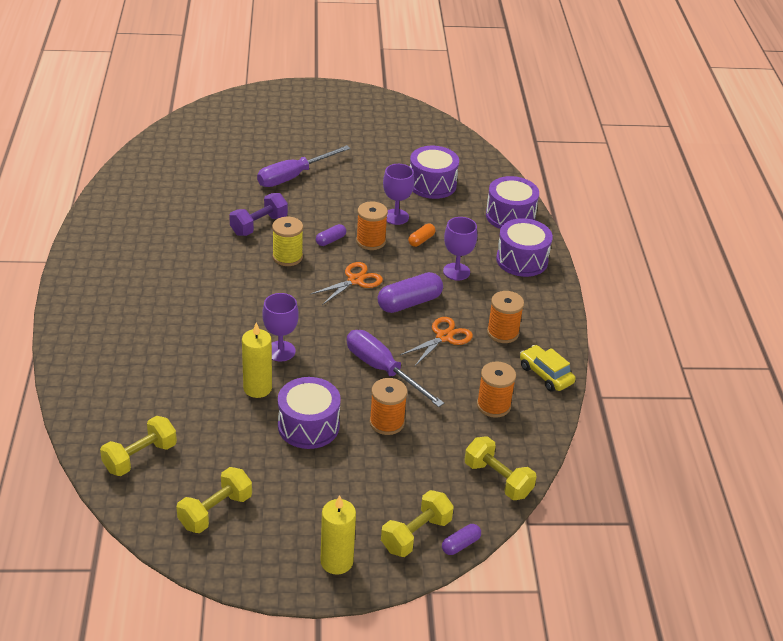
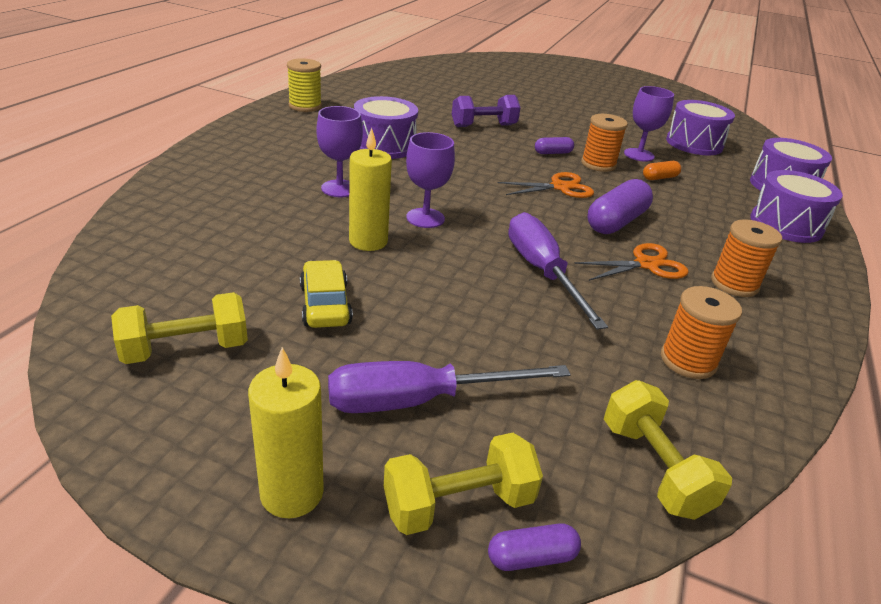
camera: 25 degrees right, 5 degrees down
yellow dumbbell [100,416,177,476] -> none
purple screwdriver [257,145,351,187] -> purple screwdriver moved to [328,361,571,413]
yellow spool [272,217,303,266] -> yellow spool moved to [287,58,322,112]
purple drum [278,377,341,449] -> purple drum moved to [354,96,418,159]
orange spool [370,378,407,435] -> none
purple capsule [378,272,443,313] -> purple capsule turned 45 degrees counterclockwise [587,179,653,234]
purple goblet [443,217,477,280] -> purple goblet moved to [316,106,363,197]
yellow car [520,345,576,392] -> yellow car moved to [300,260,353,328]

